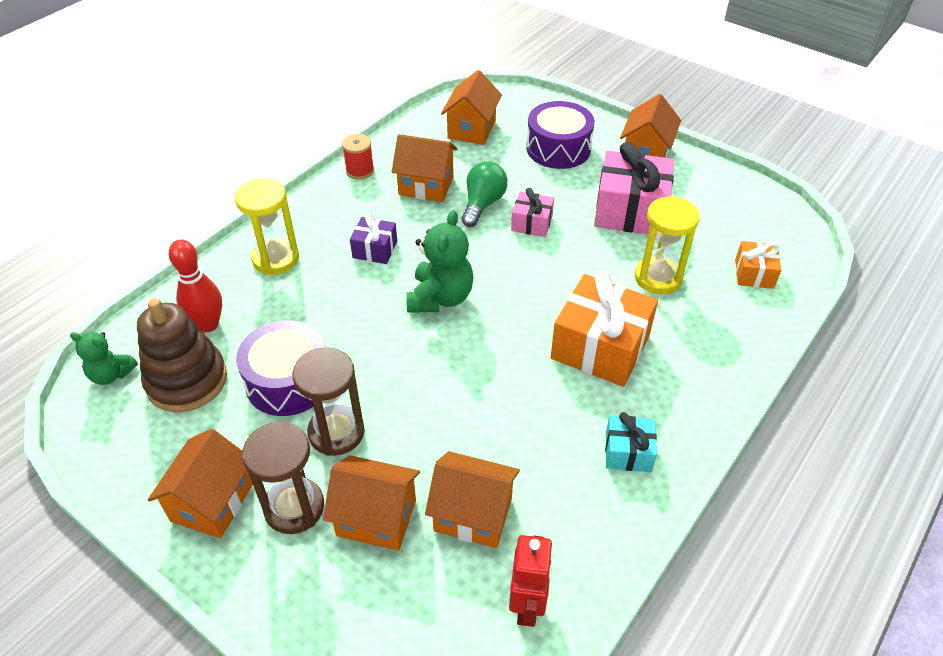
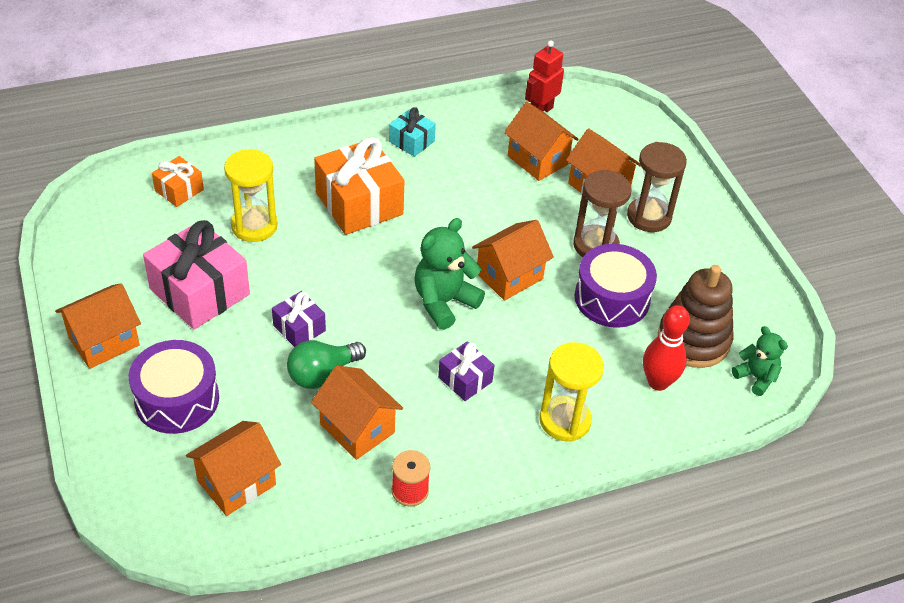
camera: 150 degrees left, 0 degrees up
orange house [148,429,253,538] -> orange house moved to [472,220,554,301]
pink gift [511,188,554,237] -> purple gift [272,291,326,347]

